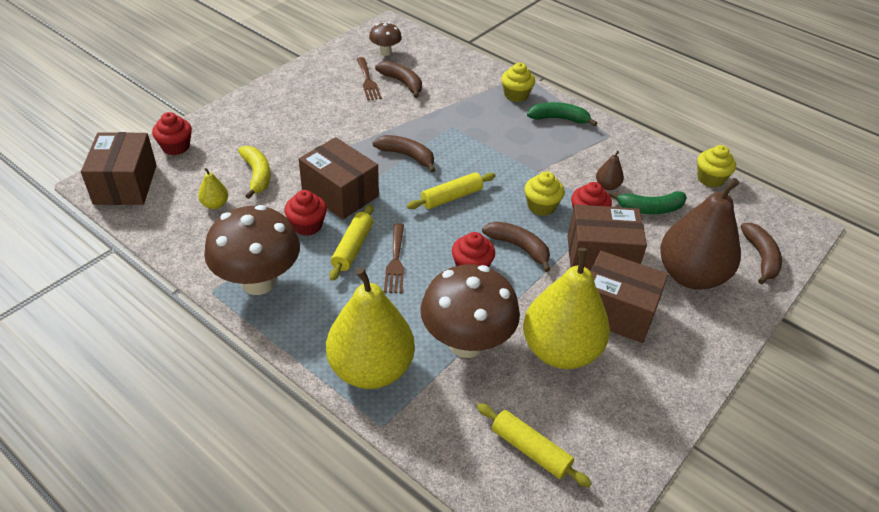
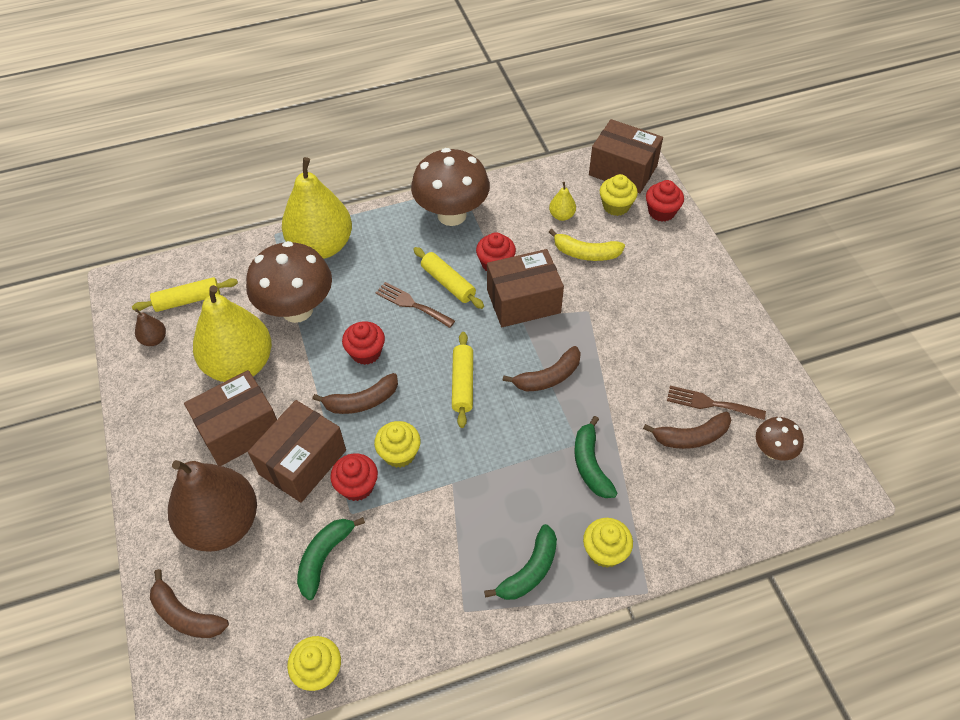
camera: 125 degrees right, 10 degrees up
brown pear [596,151,624,190] -> brown pear moved to [135,309,166,346]
none -> green banana [574,416,617,498]
none -> yellow cupcake [600,174,638,216]

